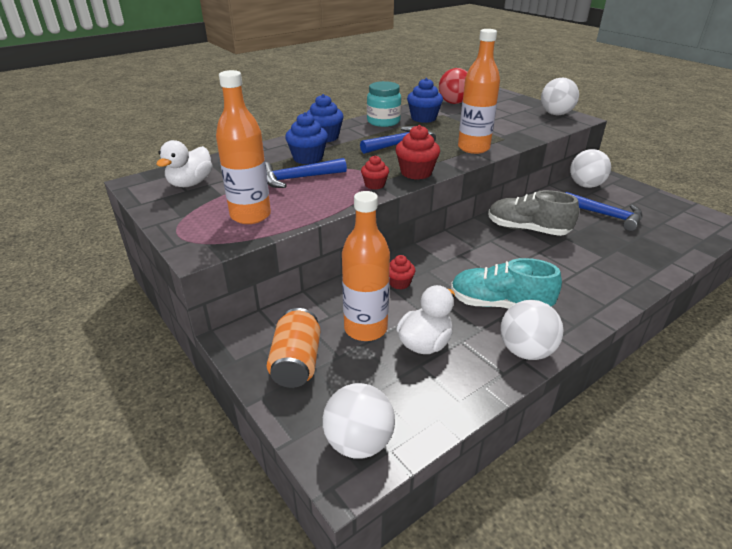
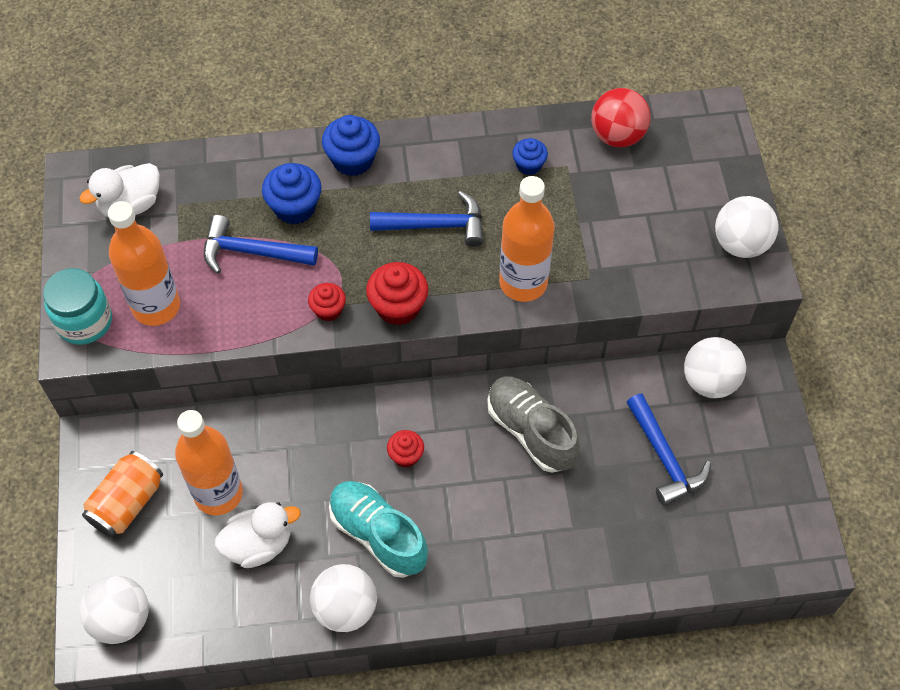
camera: 30 degrees right, 25 degrees up
turquoise jar [367,81,401,127] -> turquoise jar moved to [43,268,112,345]
red cupcake [389,255,415,290] -> red cupcake moved to [387,430,424,467]
blue cupcake [407,78,443,123] -> blue cupcake [512,138,548,175], size x0.61

